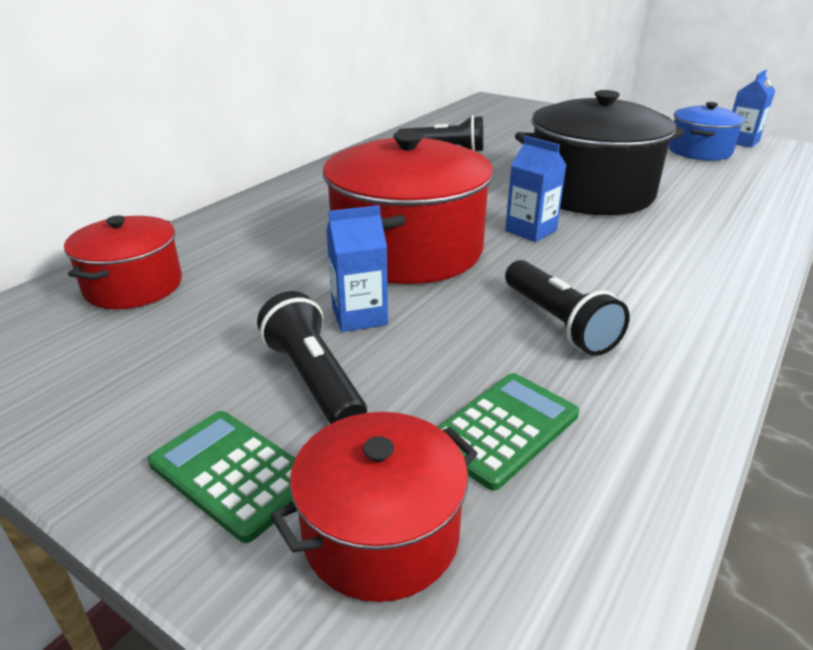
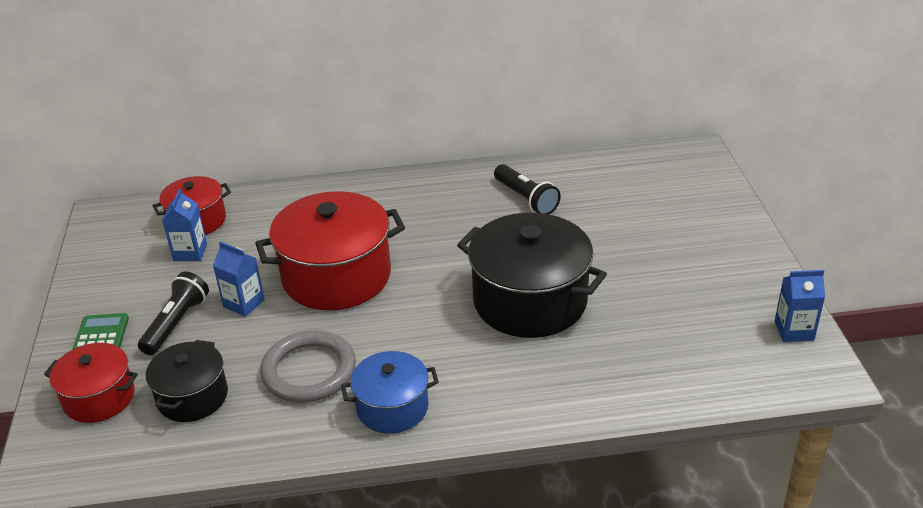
camera: 50 degrees right, 5 degrees up
green calculator [437,373,579,490] -> black pot [146,340,228,422]
blue carton [505,136,566,242] -> blue carton moved to [162,189,207,261]
black flashlight [505,260,630,356] -> grey ring [260,330,356,403]
blue pot [668,102,744,161] -> blue pot moved to [341,351,439,434]

